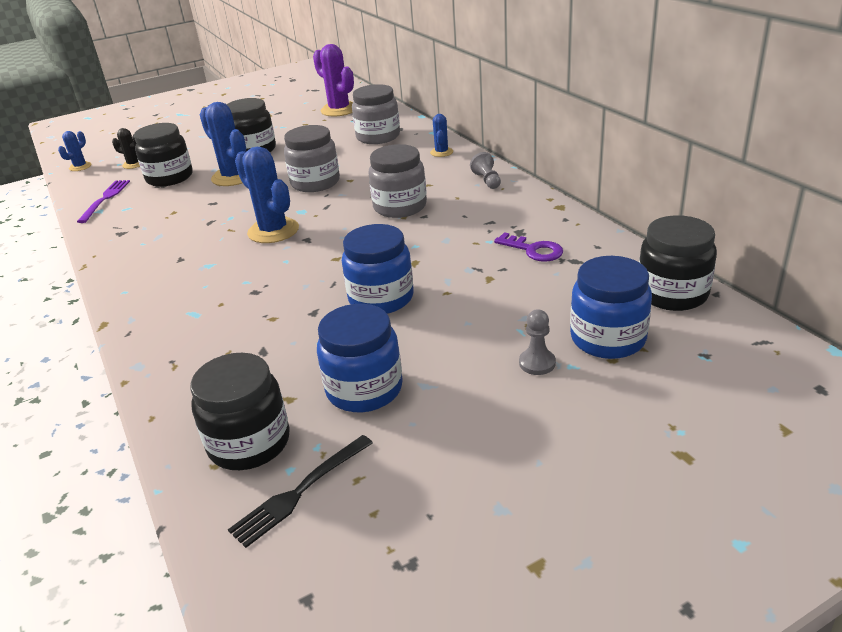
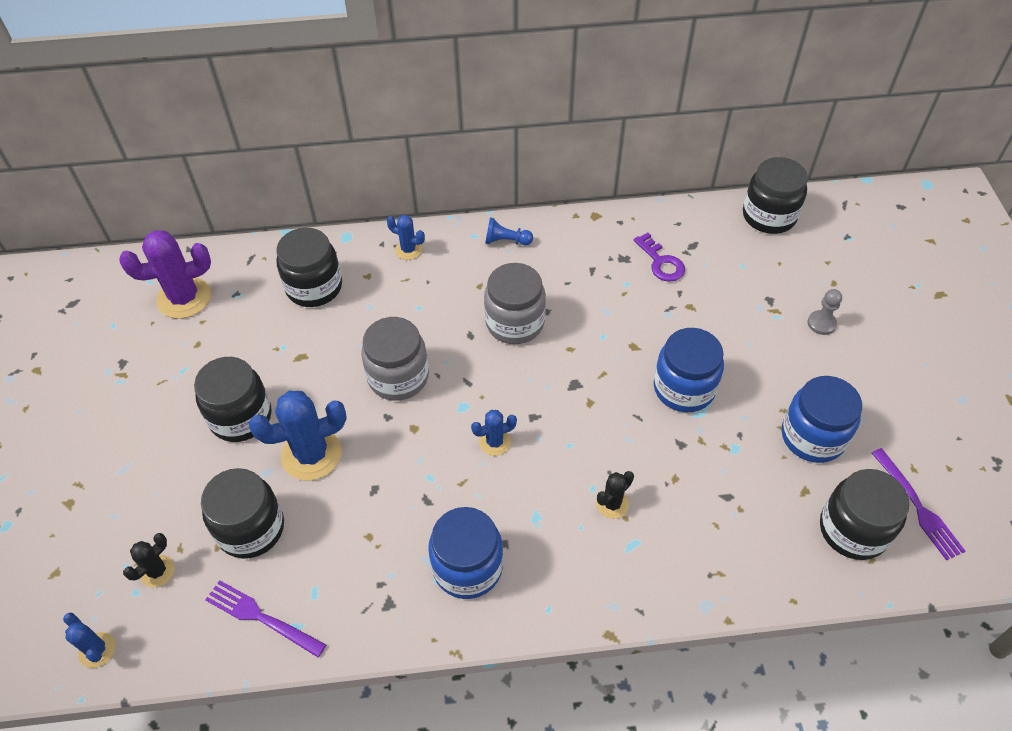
camera: 70 degrees left, 20 degrees up
black fork [228,435,373,548] -> purple fork [872,448,965,560]
blue cactus [235,147,299,243] -> blue cactus [471,410,517,456], size x0.53
grey jar [352,84,400,144] -> black jar [276,228,342,307]
grey pawn [470,152,501,189] -> blue pawn [485,217,533,245]
purple key [494,232,563,262] -> purple key turned 90 degrees clockwise [634,233,685,282]
blue jar [570,256,652,359] -> blue jar moved to [428,507,503,599]
none -> black cactus [596,471,634,519]

